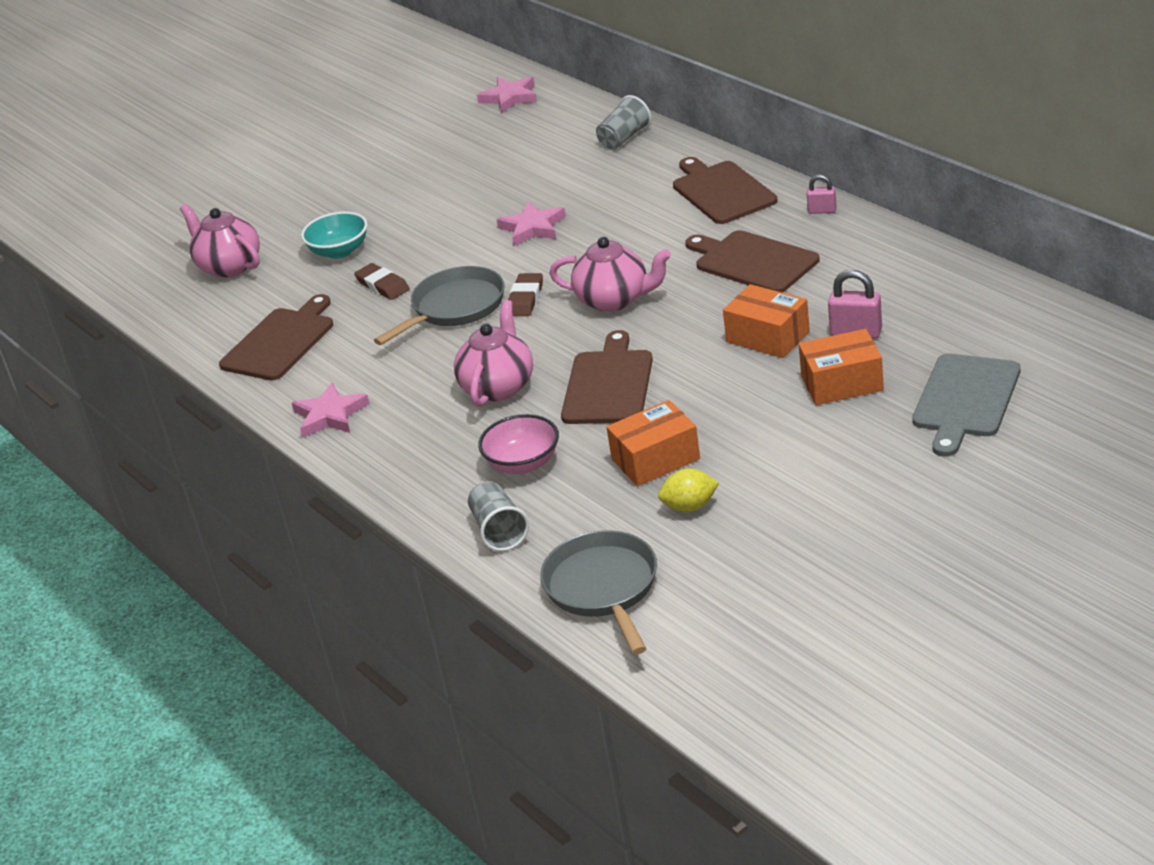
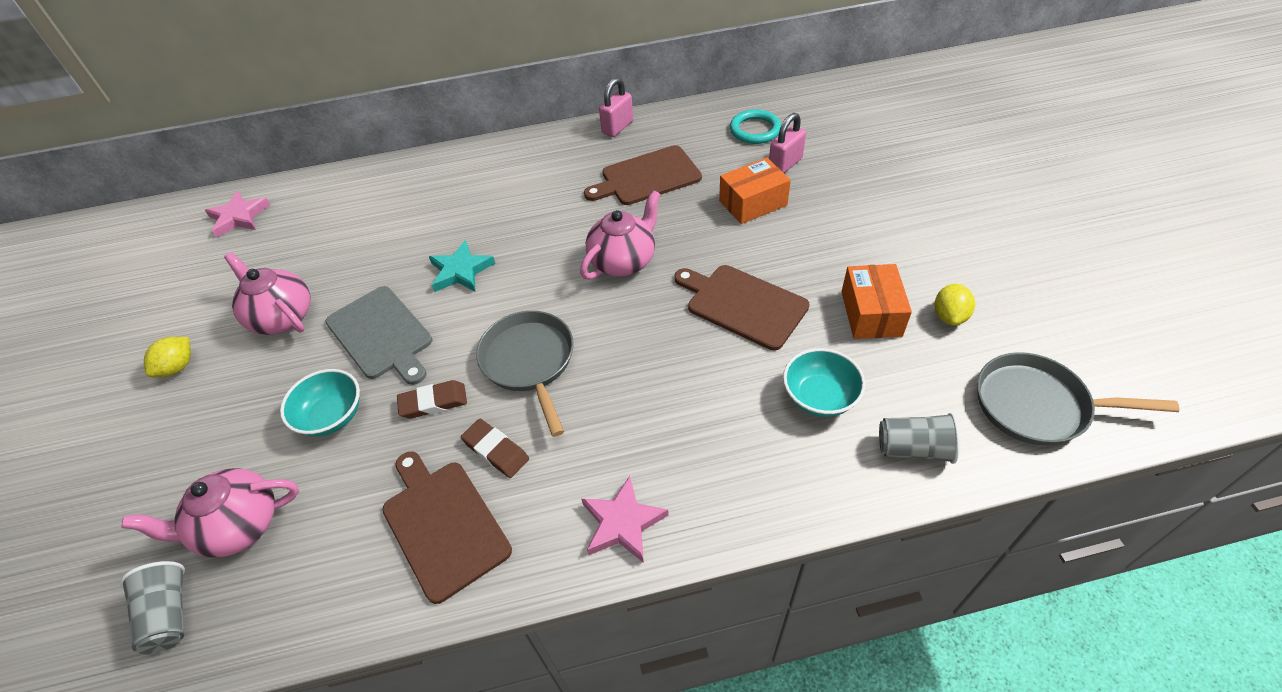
camera: 65 degrees left, 15 degrees up
pink teapot [454,300,533,407] -> pink teapot moved to [224,252,311,335]
pink bowl [478,414,559,474] -> turquoise bowl [783,348,865,417]
pink star [496,201,566,246] -> turquoise star [429,240,496,292]
brown eraser [508,273,543,316] -> brown eraser moved to [461,419,529,478]
grey cup [596,95,651,149] -> grey cup moved to [120,561,185,654]
brown cutting board [673,157,777,224] -> none
orange box [799,329,884,405] -> none
pink padlock [807,174,836,214] -> pink padlock [599,78,633,137], size x1.62
grey cutting board [912,353,1020,456] -> grey cutting board moved to [325,286,432,385]
none -> yellow lemon [144,337,191,377]
none -> turquoise ring [730,110,781,144]

